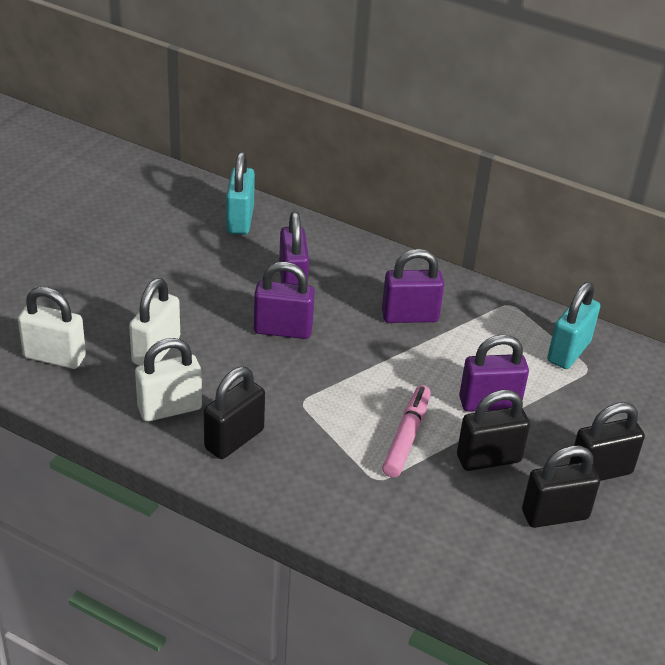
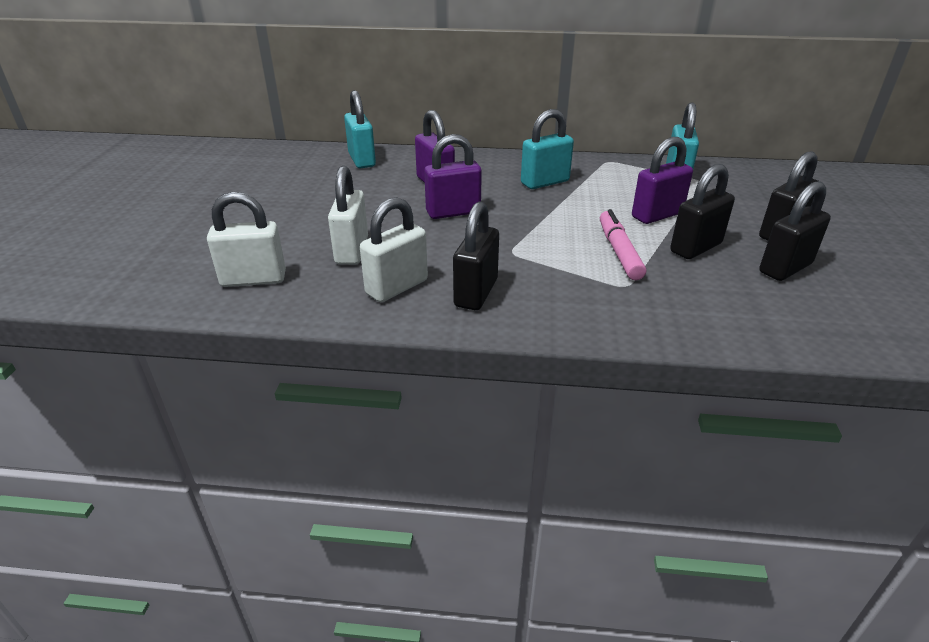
camera: 20 degrees left, 5 degrees down
purple padlock [382,249,444,323] -> turquoise padlock [521,109,574,189]

